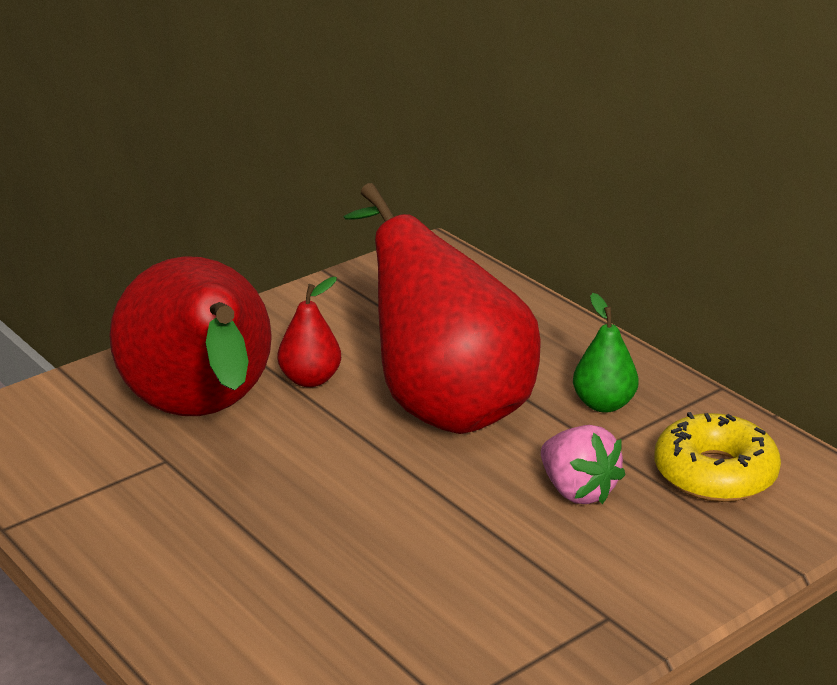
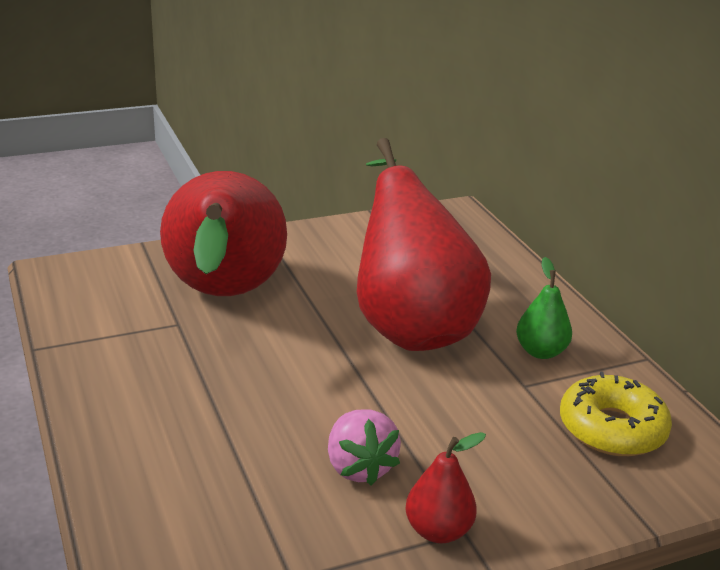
camera: 15 degrees right, 0 degrees up
red pear [278,277,341,387] -> red pear moved to [405,432,486,543]
pink strawberry [541,425,626,504] -> pink strawberry moved to [328,409,401,486]

